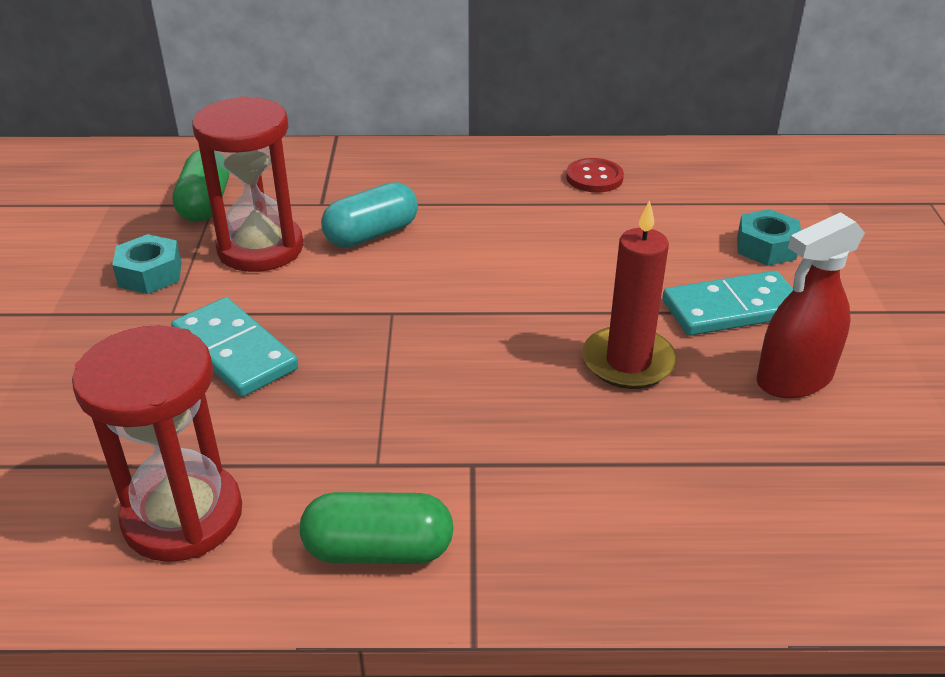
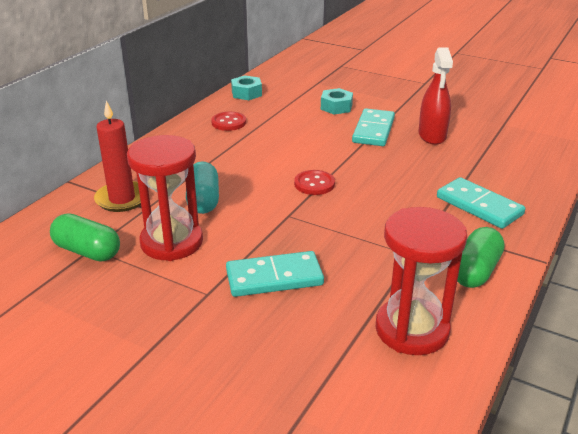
camera: 60 degrees left, 5 degrees down
turquoise nut [112,234,182,294] -> turquoise nut moved to [231,75,262,100]
red candle [582,200,677,389] -> red candle moved to [94,101,149,212]
none -> red button [294,170,335,195]
none -> turquoise domino [437,177,525,229]

